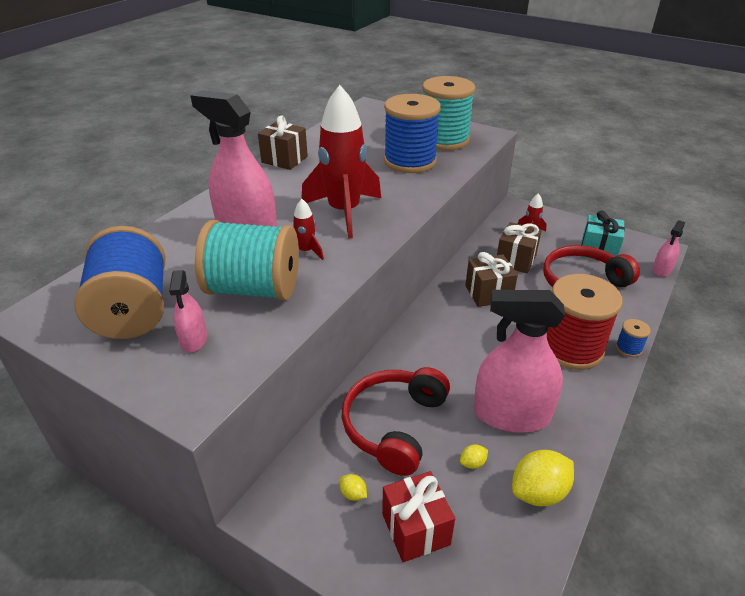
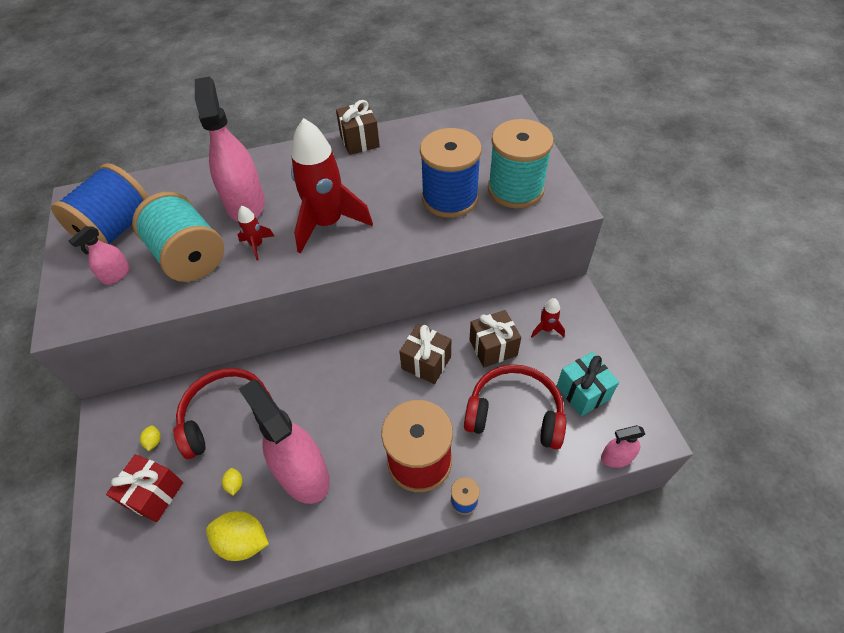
camera: 45 degrees right, 15 degrees up
yellow lemon [460,444,488,469] -> yellow lemon turned 60 degrees clockwise [222,468,243,495]

